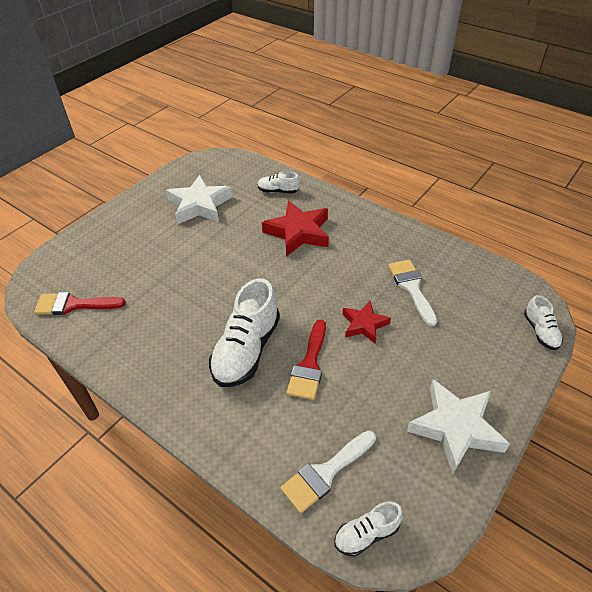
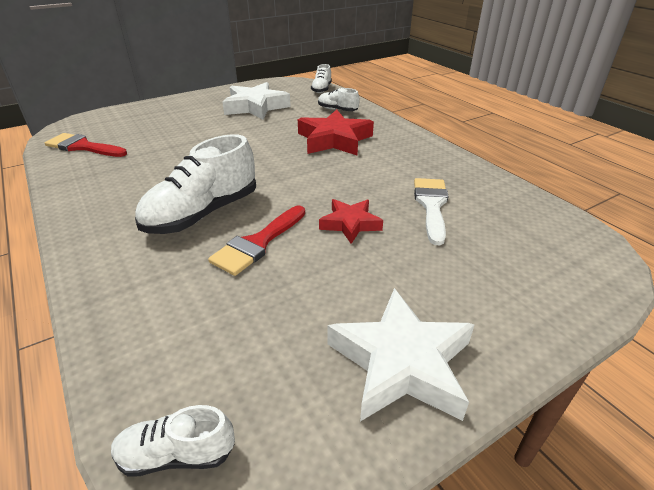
camera: 20 degrees right, 10 degrees down
white brush [280,431,376,513] -> none
white shoe [524,295,563,350] -> white shoe moved to [311,64,332,93]

